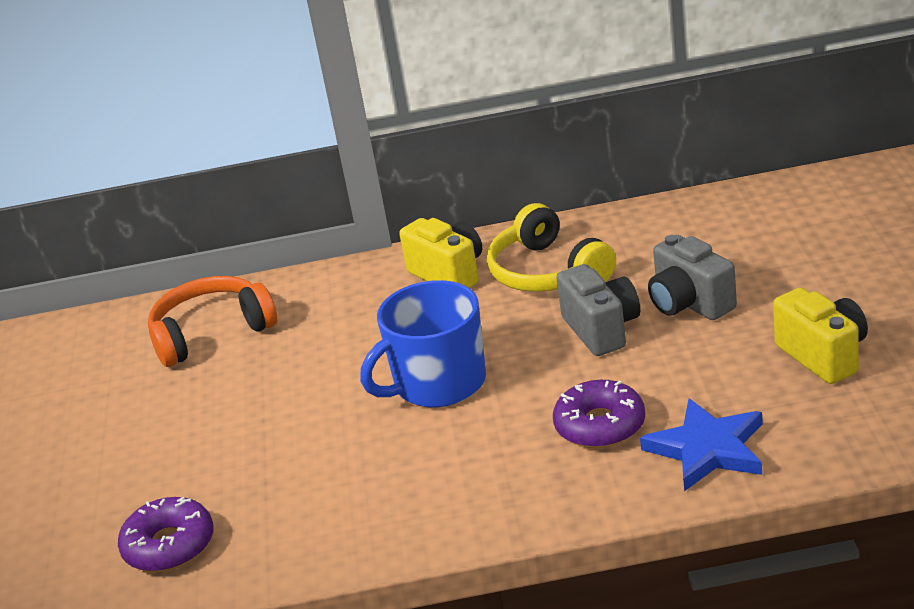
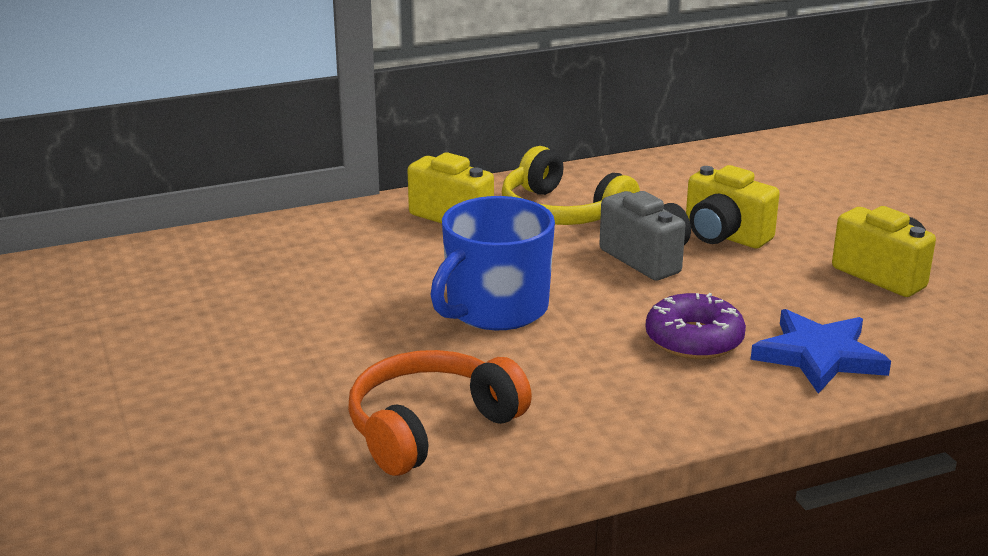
camera: 20 degrees left, 5 degrees down
purple donut [118,497,214,572] -> none
orange headphones [148,276,277,367] -> orange headphones moved to [348,350,532,476]
grey camera [648,235,737,320] -> yellow camera [686,165,780,248]

